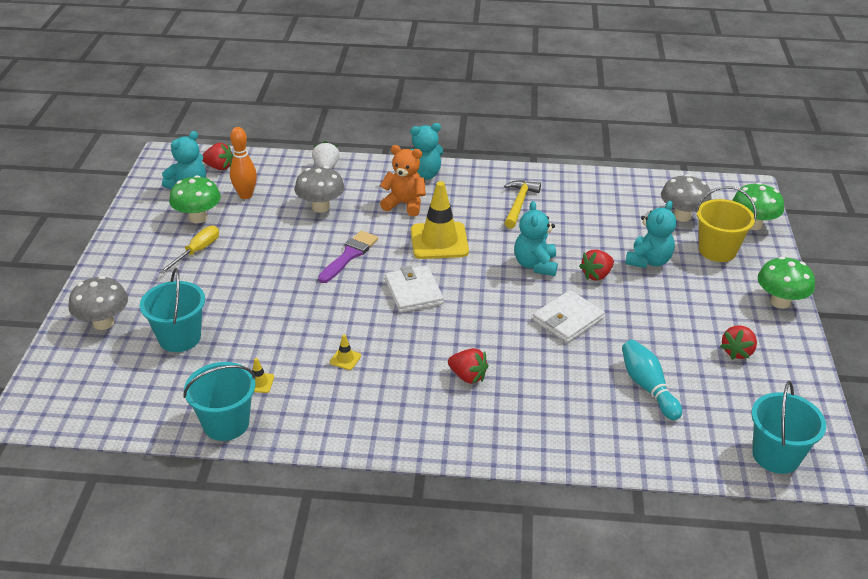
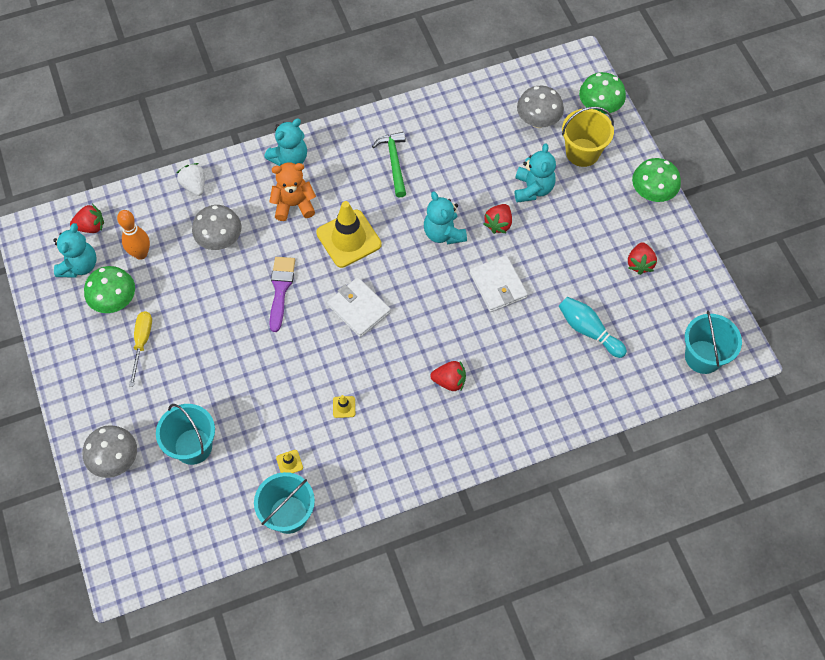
camera: 25 degrees left, 25 degrees up
yellow hammer [504,180,541,229] -> green hammer [372,132,406,198]
white wallet [533,290,605,343] -> white wallet turned 45 degrees counterclockwise [470,255,528,312]

